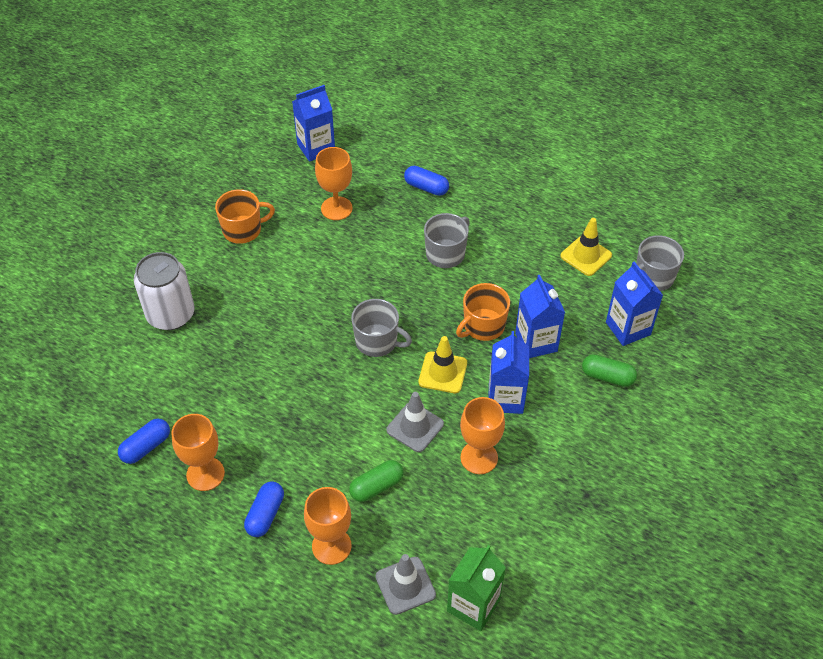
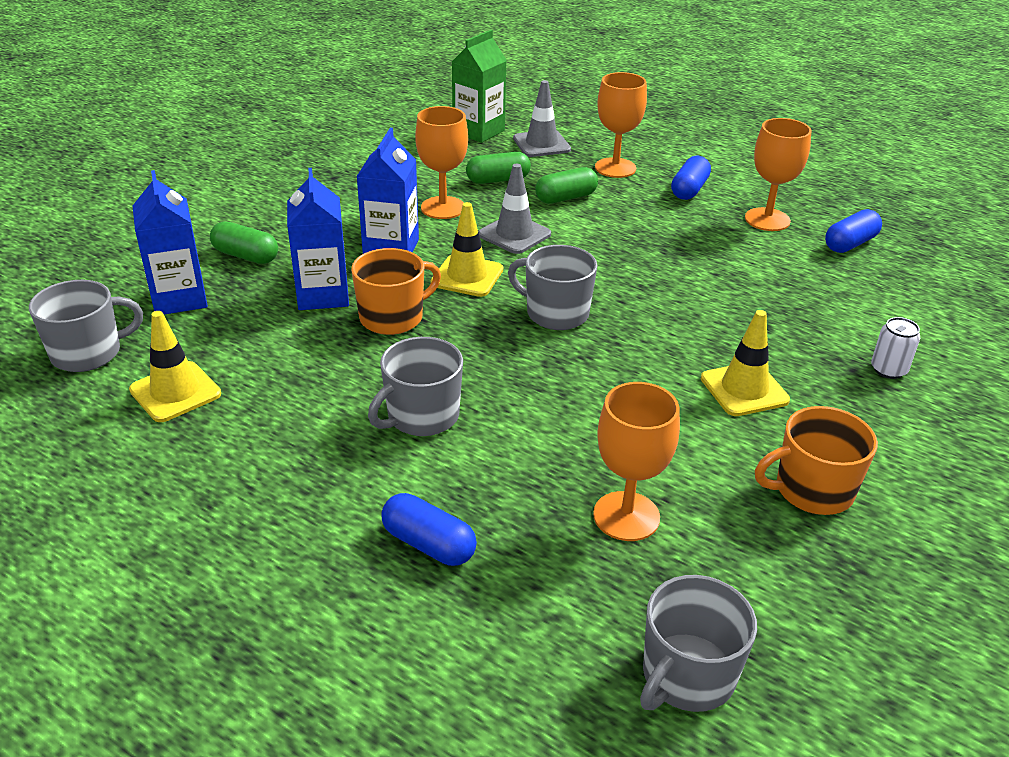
camera: 175 degrees left, 15 degrees down
white can [134,252,195,330] -> white can [871,317,920,379], size x0.46
blue carton [292,85,335,162] -> grey mug [640,575,757,712]
none -> green capsule [466,152,531,184]
none -> yellow traffic cone [701,310,790,416]

